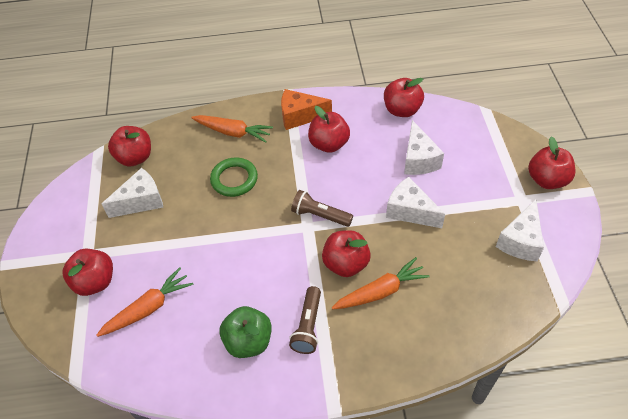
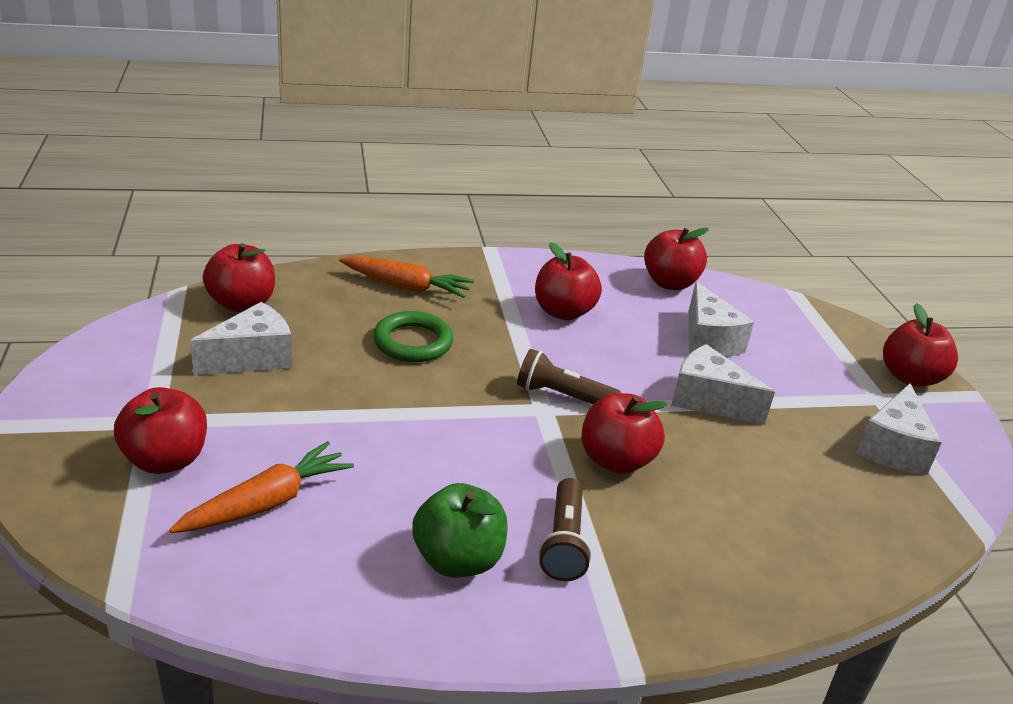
camera: 10 degrees left, 20 degrees down
orange cheese [281,89,332,130] -> none
orange carrot [332,257,430,309] -> none

